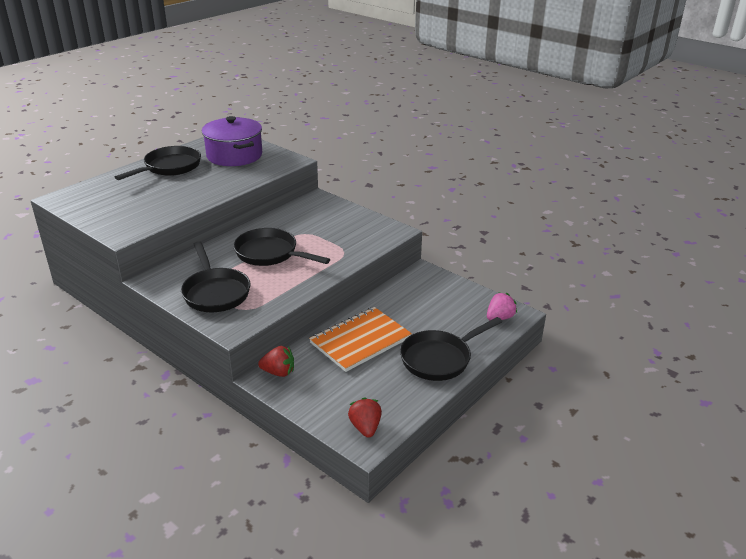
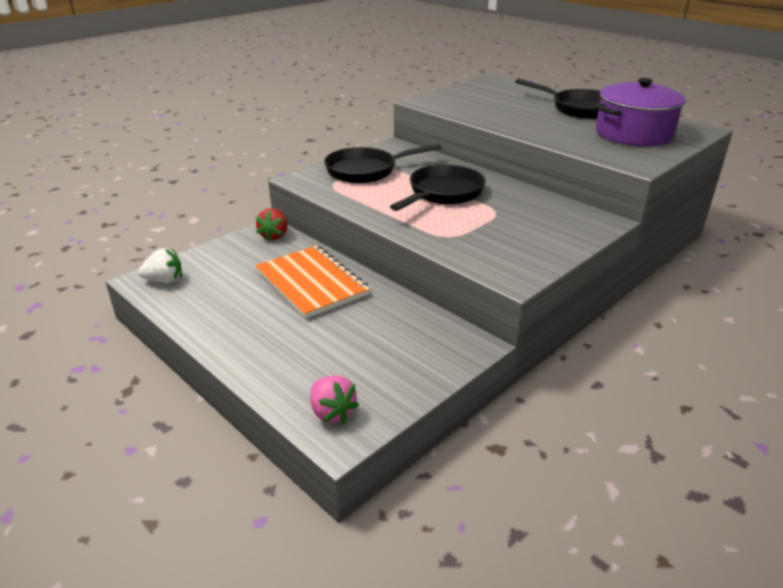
camera: 95 degrees right, 0 degrees up
red strawberry [348,397,382,438] -> white strawberry [138,248,182,284]
black pan [400,317,502,381] -> none

